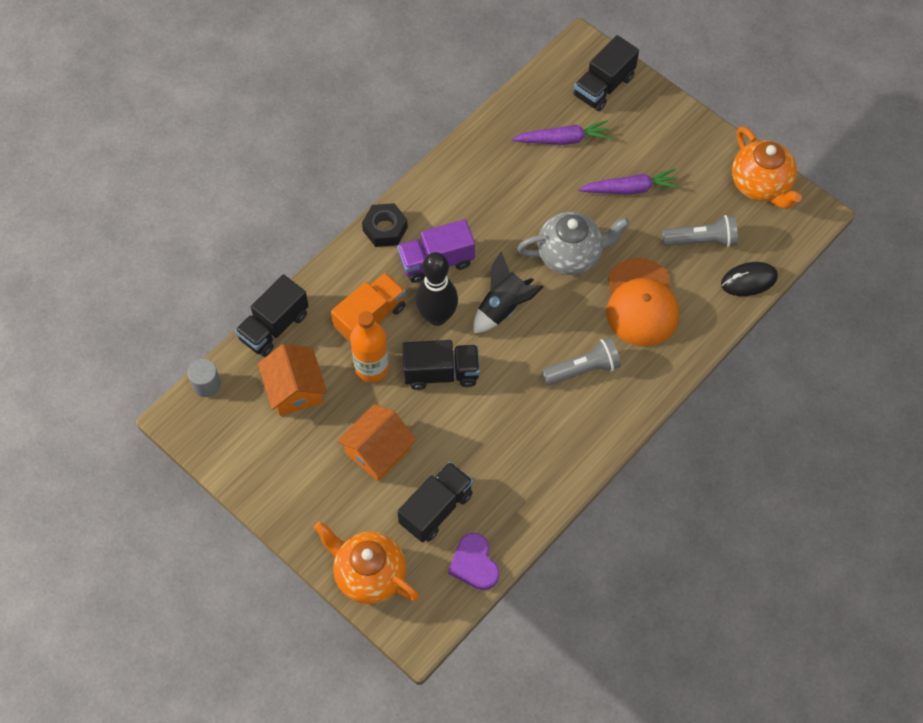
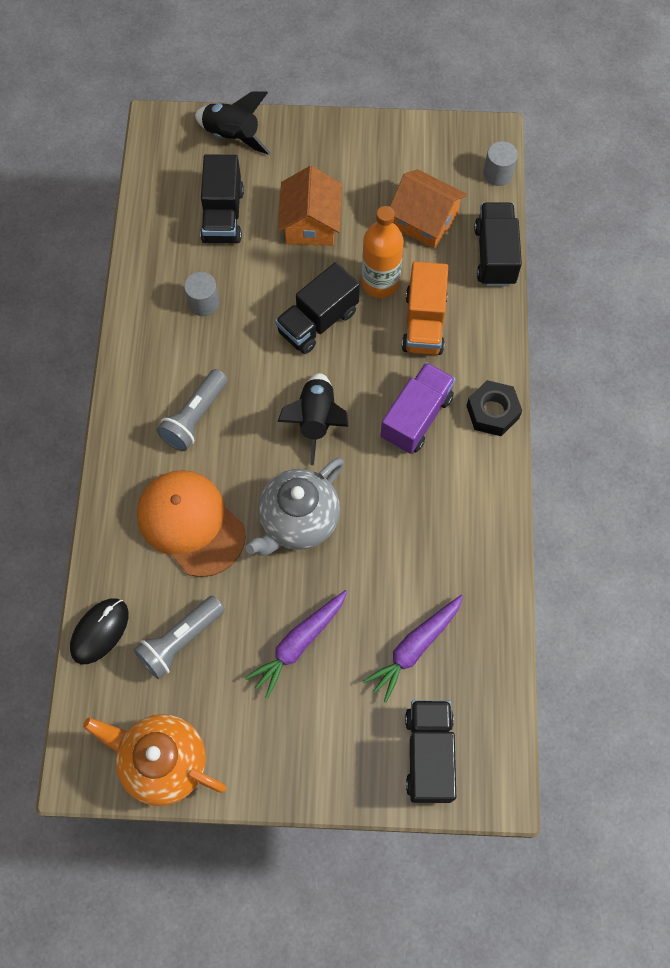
camera: 140 degrees right, 5 degrees up
orange teapot [314,521,419,604] -> black rocket [195,91,271,155]
black bowling pin [415,252,458,326] -> none
purple heart [448,533,500,590] -> none
none -> grey cylinder [184,272,219,316]

